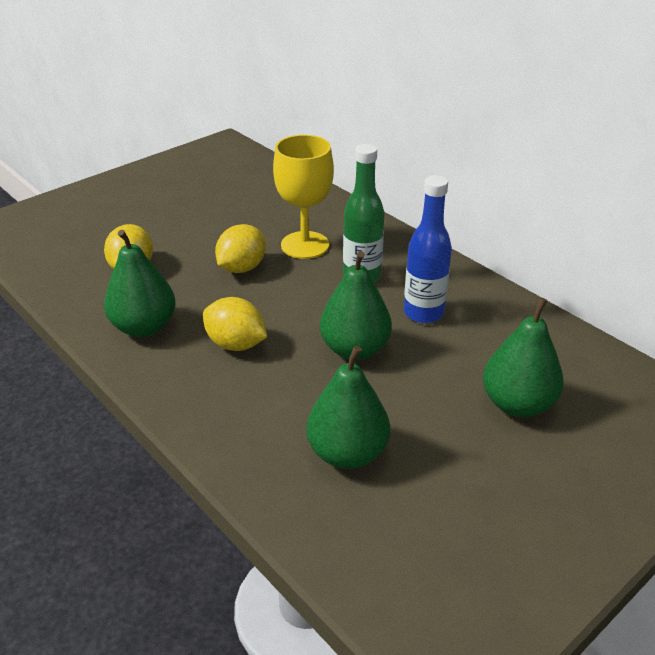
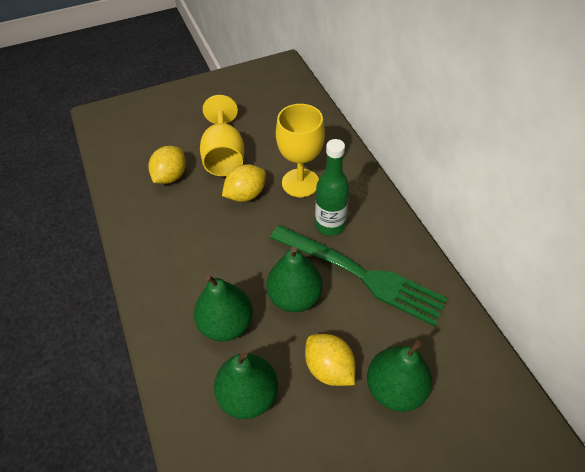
camera: 20 degrees right, 15 degrees up
green pear [104,230,176,337] -> green pear moved to [194,274,253,342]
yellow lemon [203,297,267,351] -> yellow lemon moved to [305,334,356,386]
blue bottle [404,175,452,323] -> green fork [270,225,448,326]
none -> yellow goblet [200,95,244,176]

